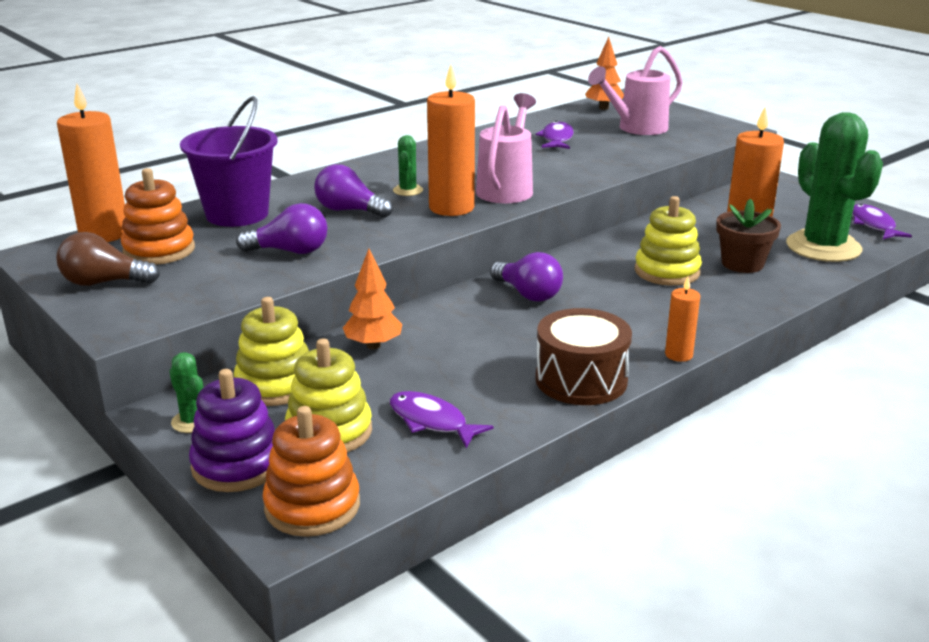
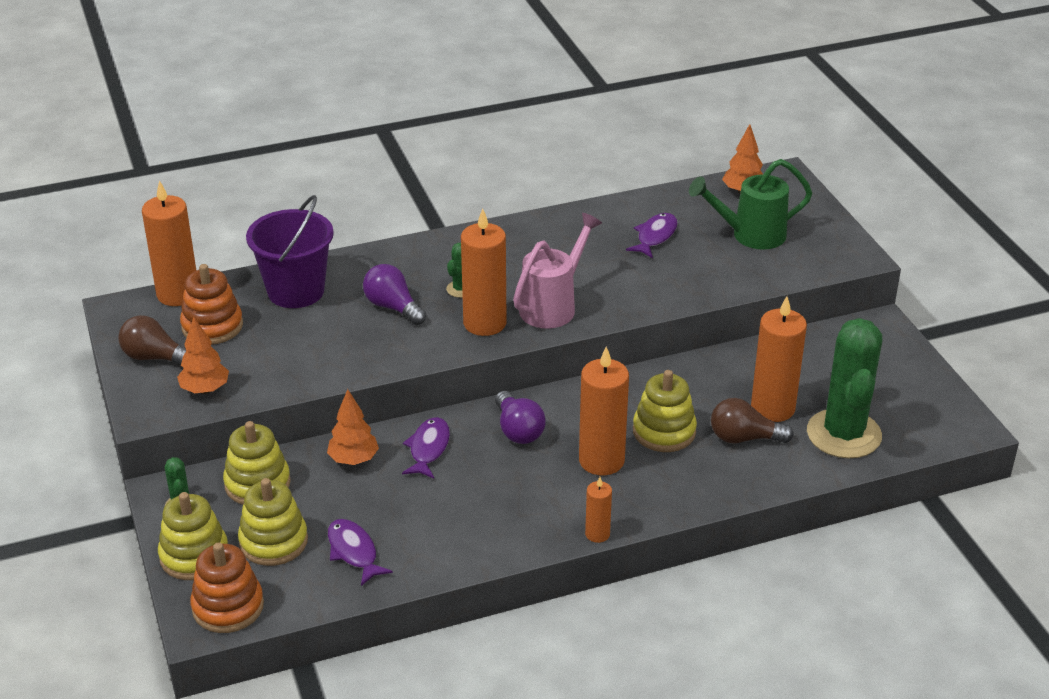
camera: 20 degrees right, 10 degrees up
purple stacking toy [189,369,275,492] -> yellow stacking toy [158,492,228,580]
purple light bulb [236,203,327,254] -> none
brown drum [535,308,632,405] -> none
pink watering can [588,46,683,135] -> green watering can [689,159,812,250]
brown flower pot [716,198,781,273] -> brown light bulb [711,398,794,443]
purple fish [852,204,912,239] -> purple fish moved to [402,417,450,479]
none -> orange tree [177,317,229,394]
none -> orange candle [579,347,629,475]

